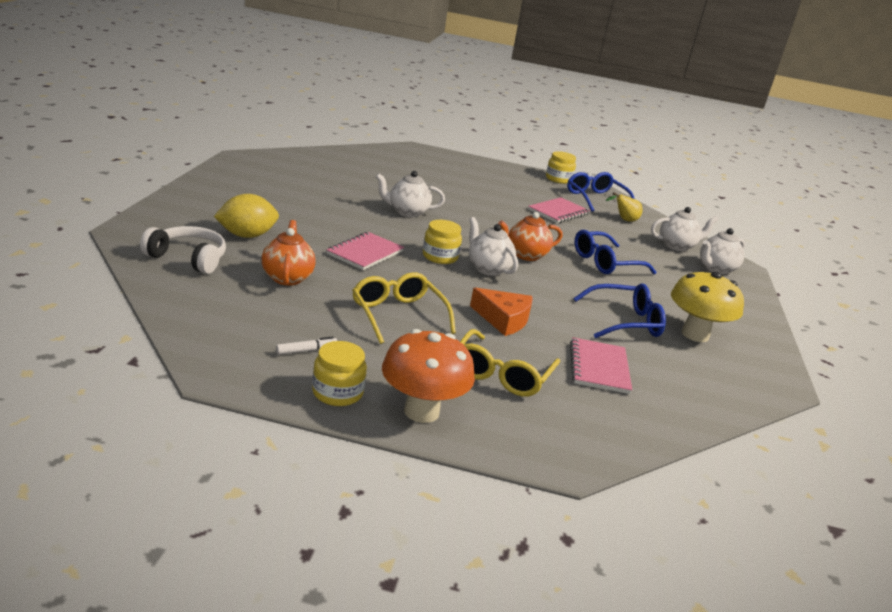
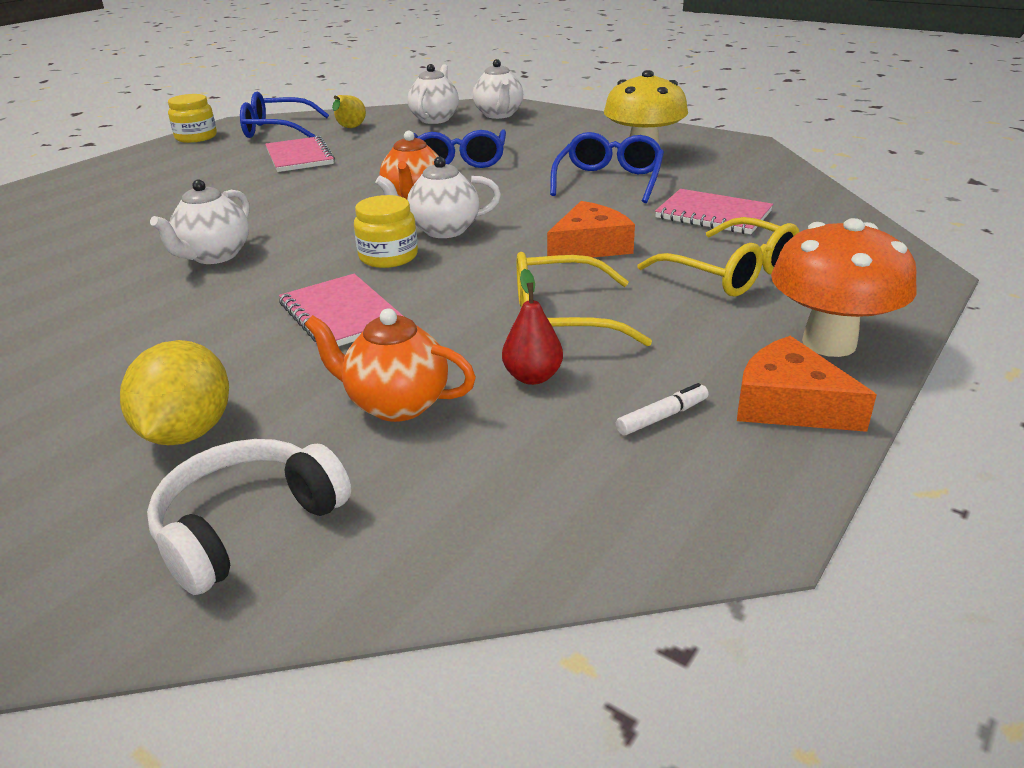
camera: 60 degrees left, 5 degrees up
white marker [276,336,337,355] -> white marker turned 60 degrees clockwise [616,383,709,435]
yellow jar [312,341,367,406] -> orange cheese [737,336,877,432]
none -> red pear [502,269,563,385]

